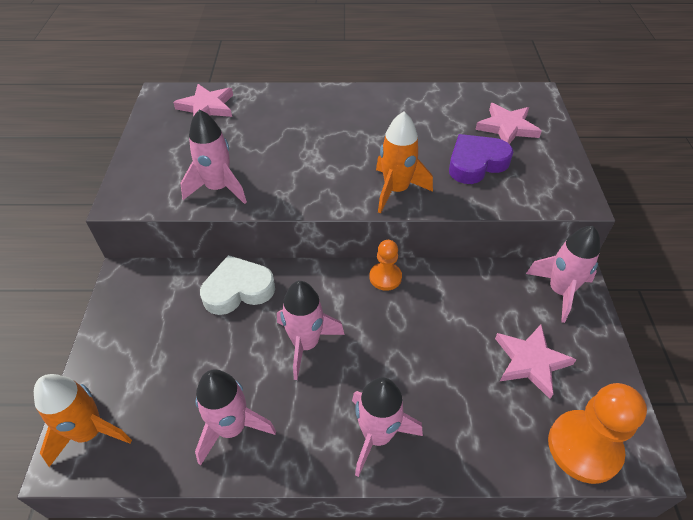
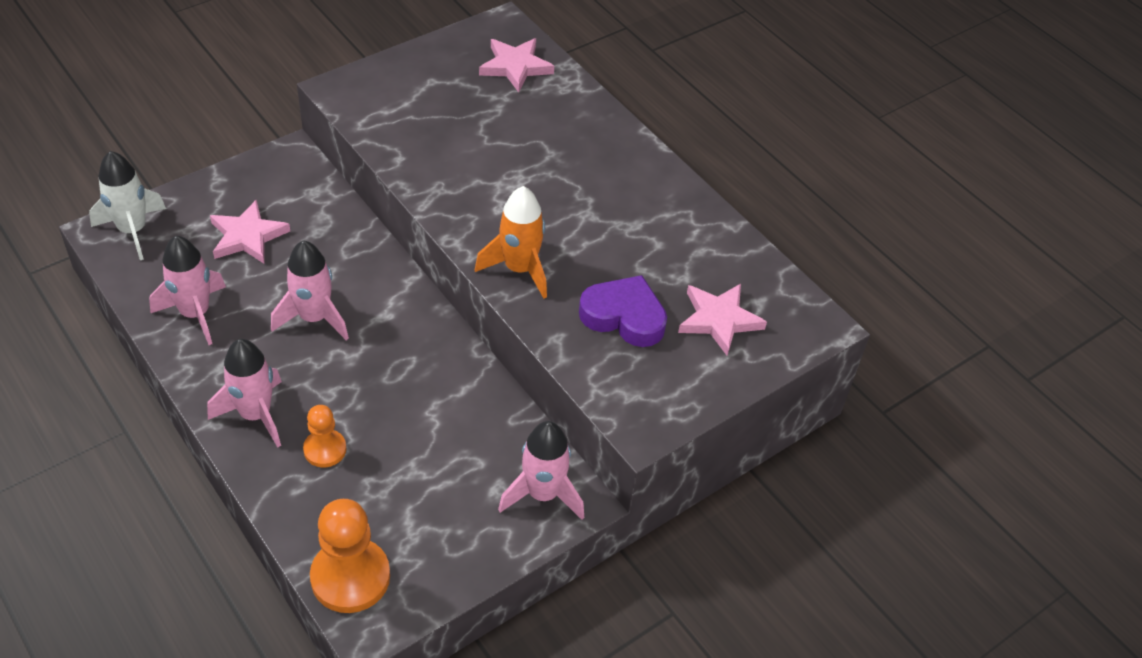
camera: 50 degrees right, 0 degrees up
orange rocket [34,374,132,467] -> white rocket [89,151,166,260]
pink rocket [180,109,247,204] -> none
white heart [200,255,275,315] -> none
orange pawn [369,240,402,291] -> orange pawn moved to [303,405,346,467]
pink star [495,325,577,399] -> pink star moved to [210,199,290,263]

